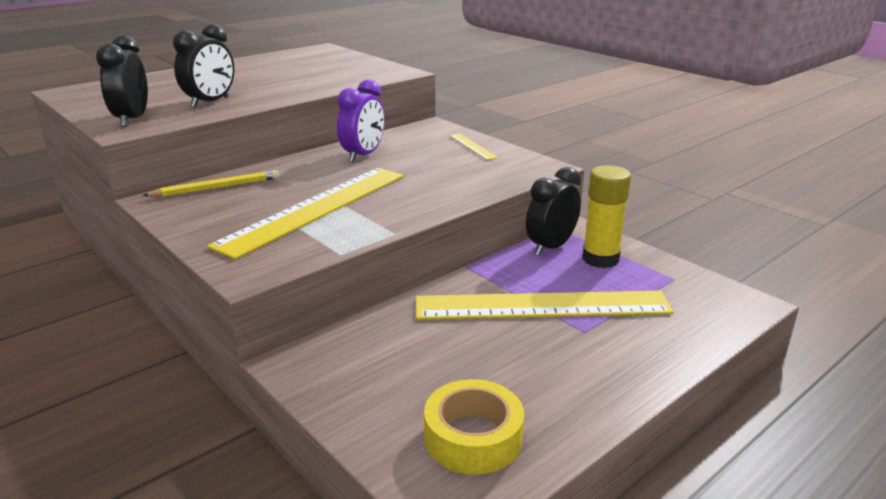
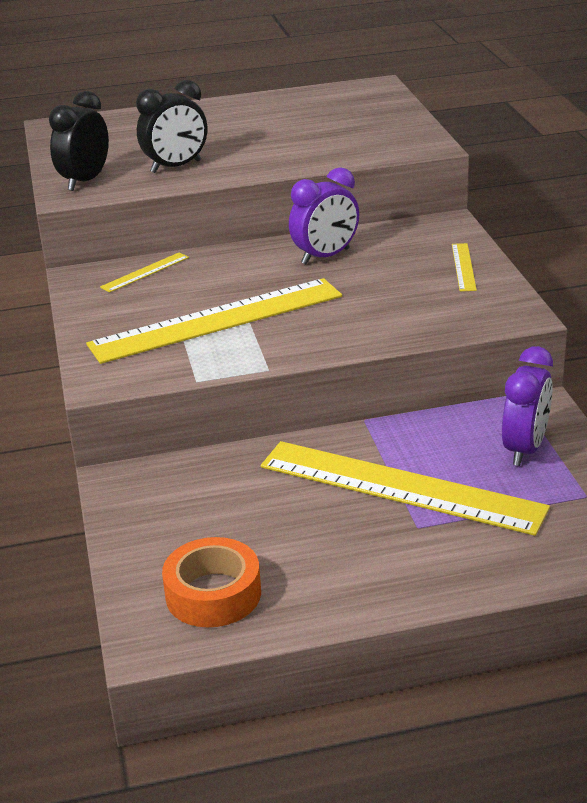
camera: 30 degrees right, 5 degrees up
yellow pencil [142,170,280,197] -> yellow ruler [100,252,189,293]
yellow tape [424,379,524,475] -> orange tape [162,537,261,627]
black clock [526,167,581,256] -> none
yellow glue stick [583,165,631,268] -> purple clock [502,346,553,466]

